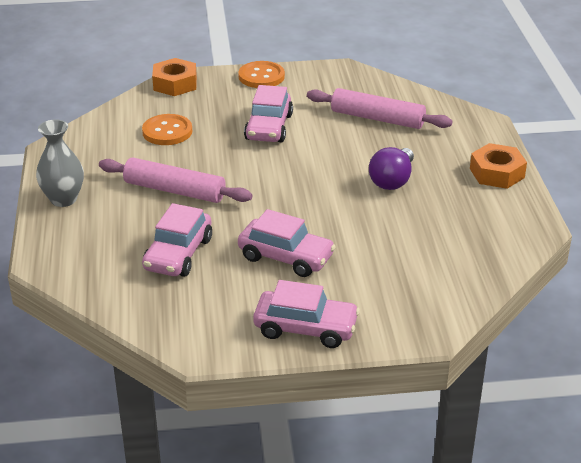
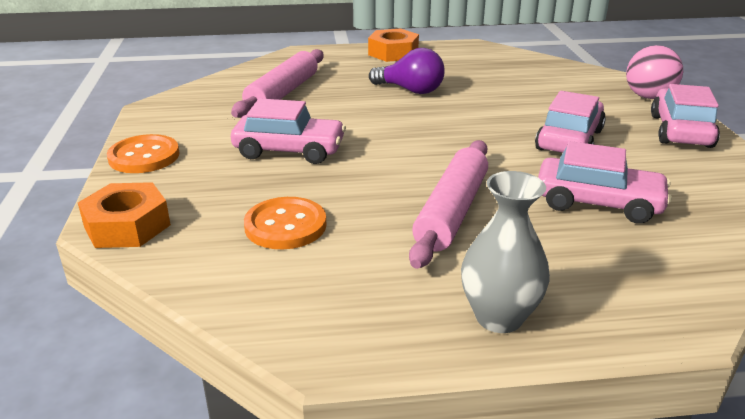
camera: 90 degrees left, 5 degrees down
none -> pink ball [626,45,683,99]

